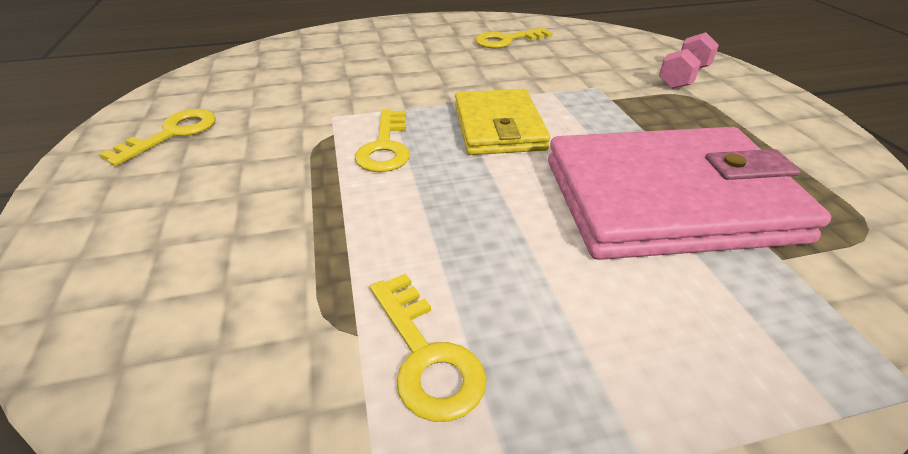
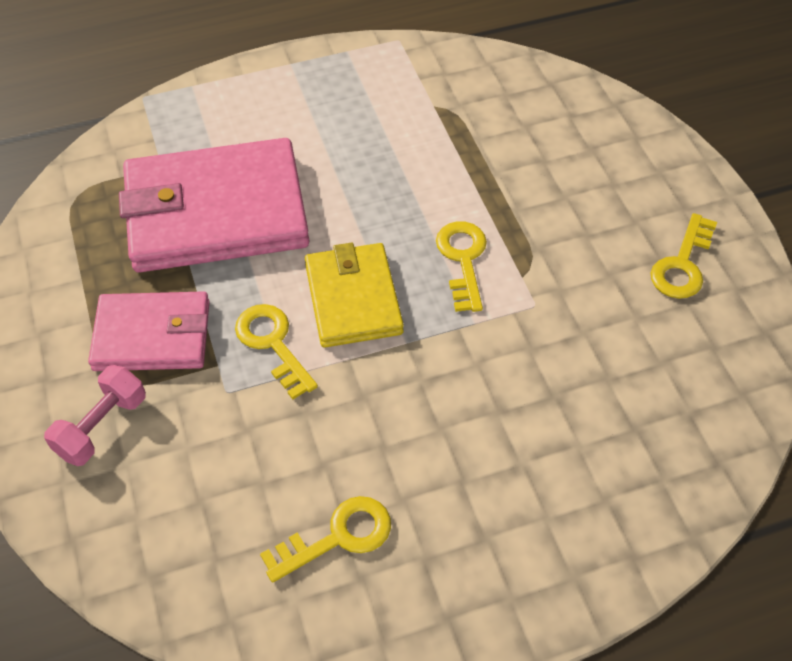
camera: 175 degrees right, 15 degrees up
yellow key [370,273,487,422] -> yellow key moved to [235,304,318,399]
none -> pink wallet [88,291,210,371]

